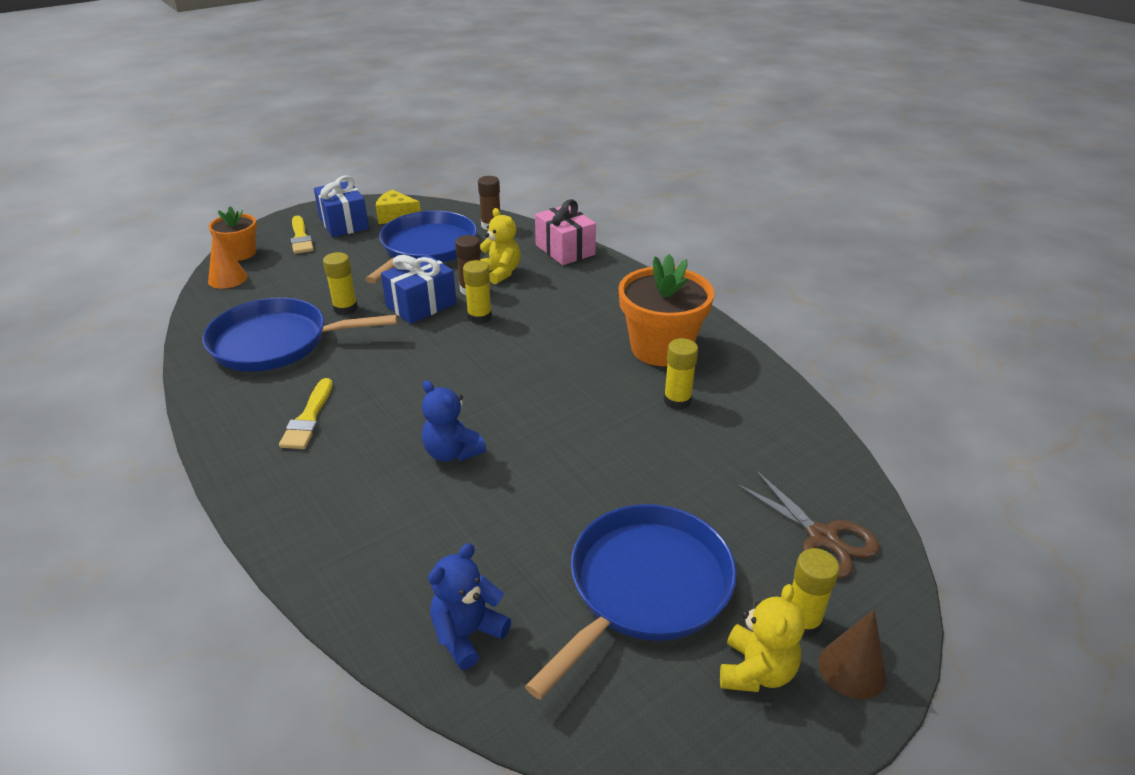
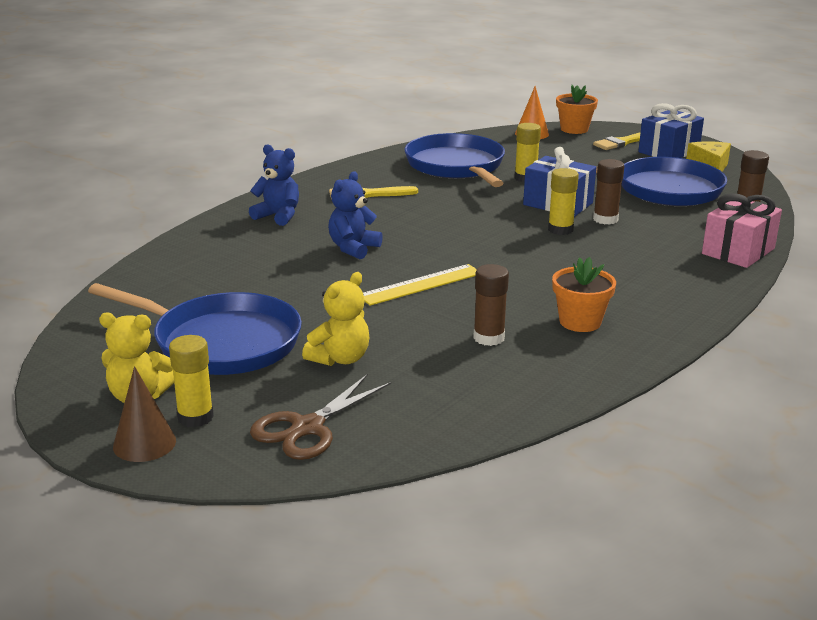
camera: 75 degrees right, 10 degrees down
blue teddy bear [428,543,511,670] -> blue teddy bear moved to [249,144,299,226]
yellow teddy bear [480,208,520,284] -> yellow teddy bear moved to [302,272,369,366]
orange flower pot [618,254,714,366] -> orange flower pot [552,257,616,332], size x0.58
yellow glue stick [664,338,698,410] -> brown glue stick [473,264,509,346]
none -> yellow ruler [363,264,477,306]

